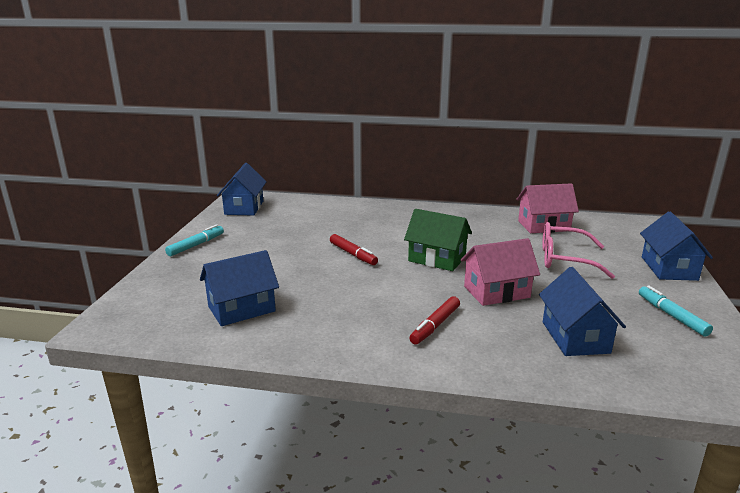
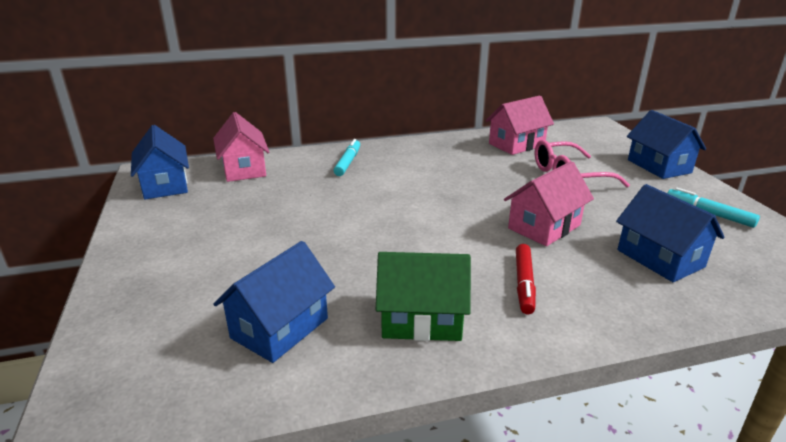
camera: 25 degrees left, 5 degrees up
turquoise marker [165,224,224,256] -> turquoise marker moved to [334,139,360,176]
red marker [330,234,378,265] -> none
green house [404,209,472,271] -> green house moved to [376,252,471,341]
none -> pink house [213,112,269,182]

